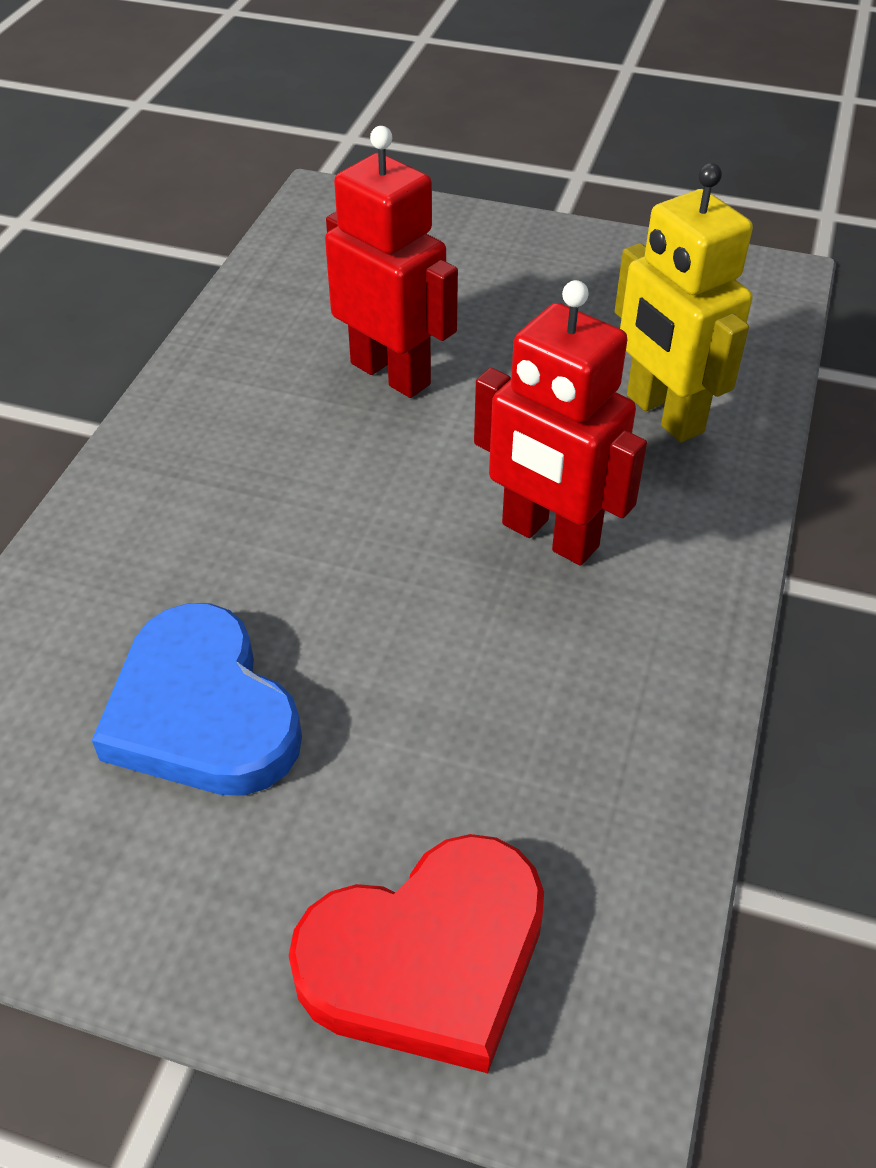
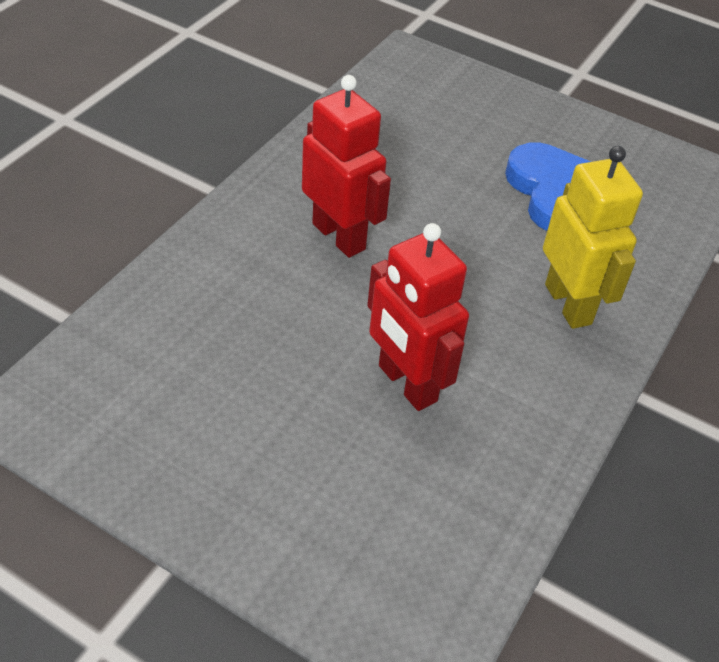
camera: 170 degrees left, 0 degrees up
red heart [289,834,544,1073] -> none
yellow robot [615,163,753,442] -> yellow robot moved to [543,146,643,329]

